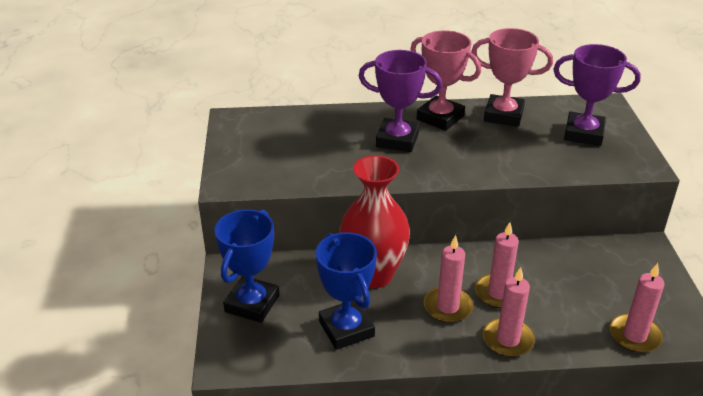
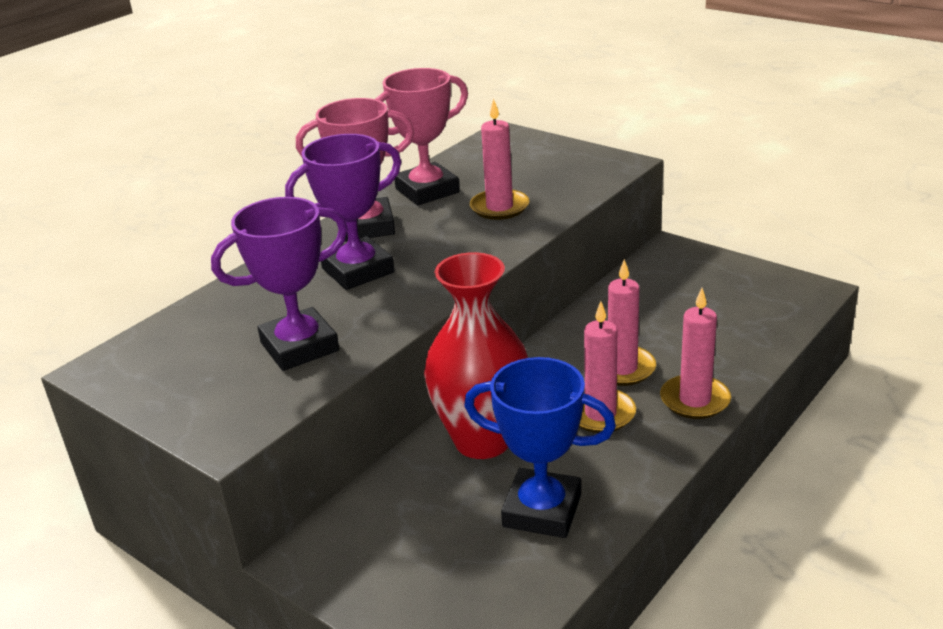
camera: 45 degrees left, 5 degrees down
blue trophy [214,209,279,323] -> none
purple trophy [553,44,641,146] -> purple trophy moved to [211,197,348,371]
pink candle [610,263,665,353] -> pink candle moved to [470,98,529,220]

